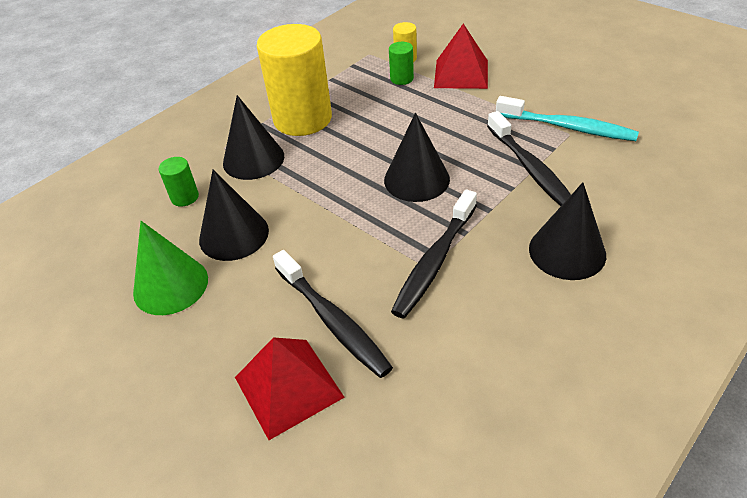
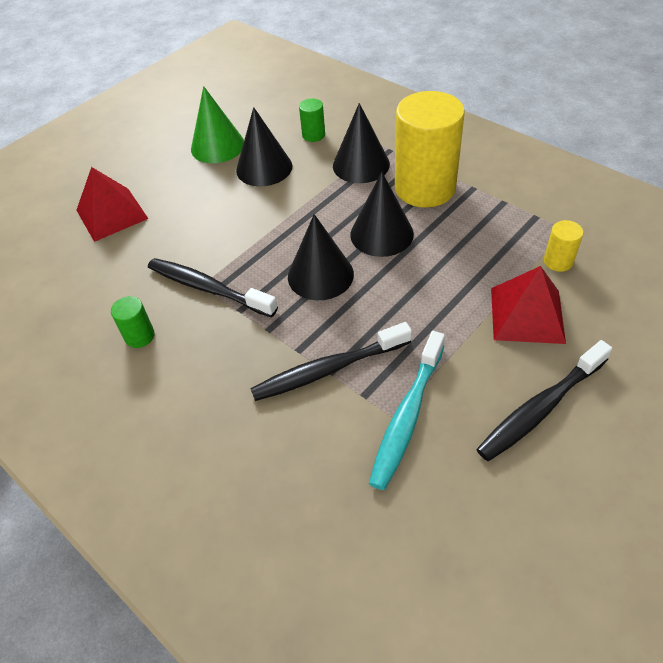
camera: 90 degrees right, 5 degrees up
black toothbrush [273,250,393,378] -> black toothbrush moved to [476,340,612,461]
green cylinder [389,42,414,85] -> green cylinder moved to [111,296,155,348]
black cone [529,182,606,280] -> black cone moved to [350,172,414,257]

